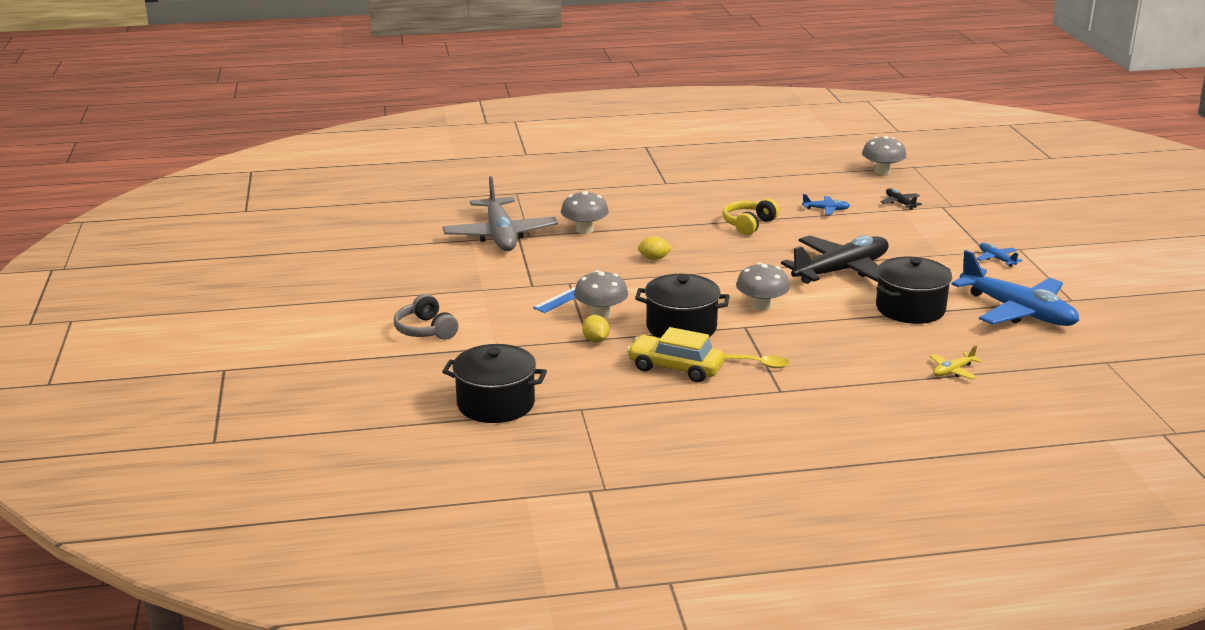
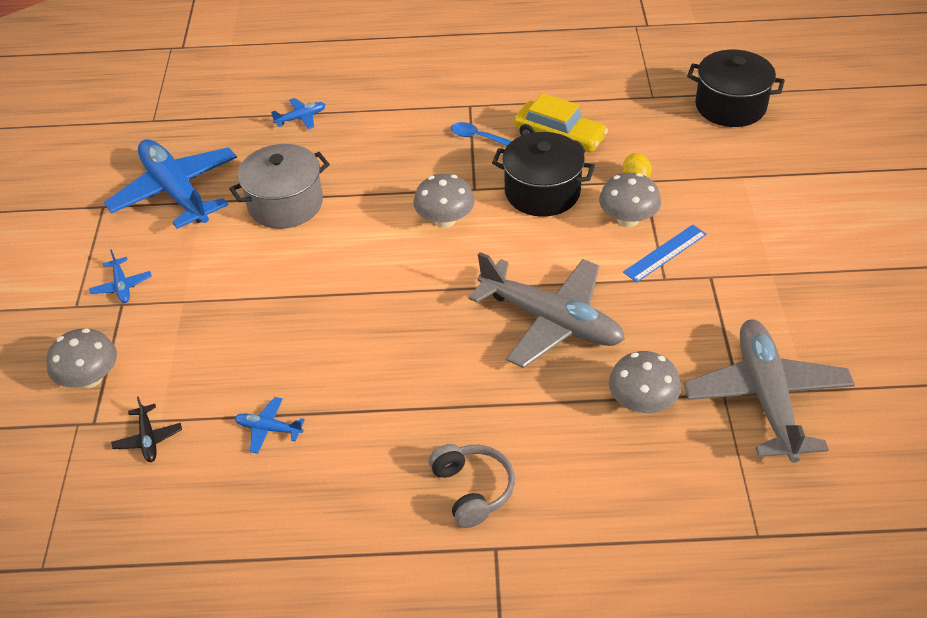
camera: 170 degrees left, 20 degrees up
grey headphones [394,294,459,340] -> grey headphones moved to [429,444,515,528]
yellow lemon [638,236,673,260] -> grey plane [469,252,625,368]
yellow headphones [722,198,779,235] -> none
yellow spoon [724,354,789,368] -> blue spoon [451,122,512,146]
black plane [781,236,889,284] -> none
grey mushroom [862,136,906,175] -> grey mushroom moved to [46,328,117,388]
black pot [876,257,952,324] -> grey pot [229,144,330,229]
yellow plane [930,345,982,379] -> blue plane [271,98,326,129]

